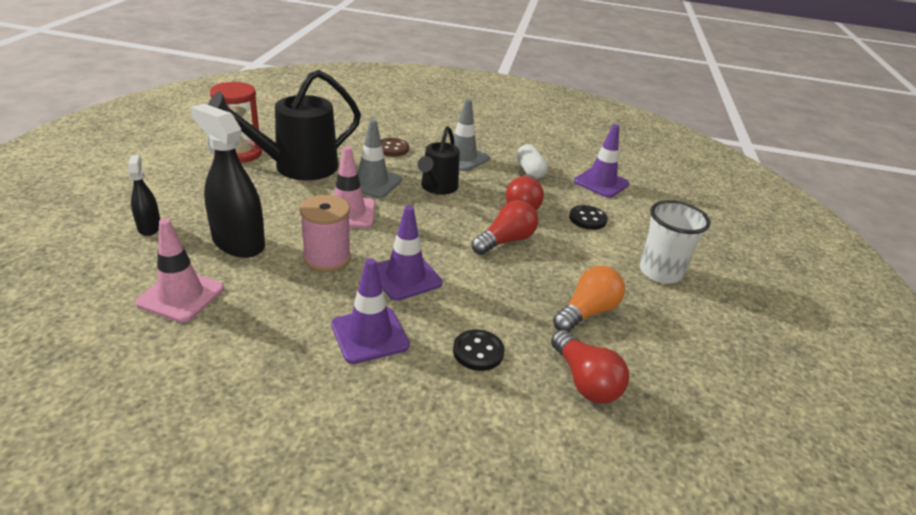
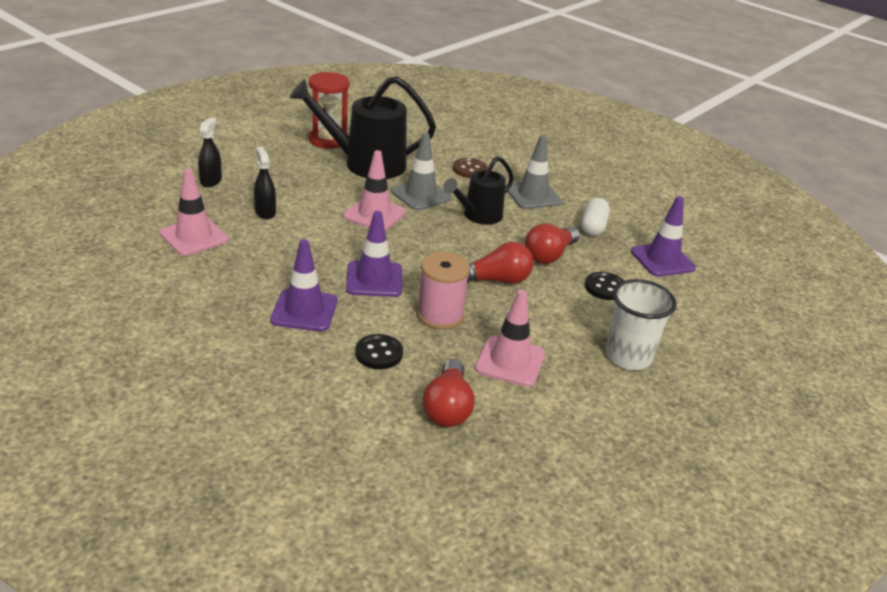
camera: 30 degrees right, 0 degrees up
black spray bottle [190,104,265,258] -> black spray bottle [254,147,276,219], size x0.53
pink spool [300,195,351,272] -> pink spool moved to [417,252,470,330]
orange light bulb [553,266,625,332] -> pink traffic cone [475,290,545,387]

